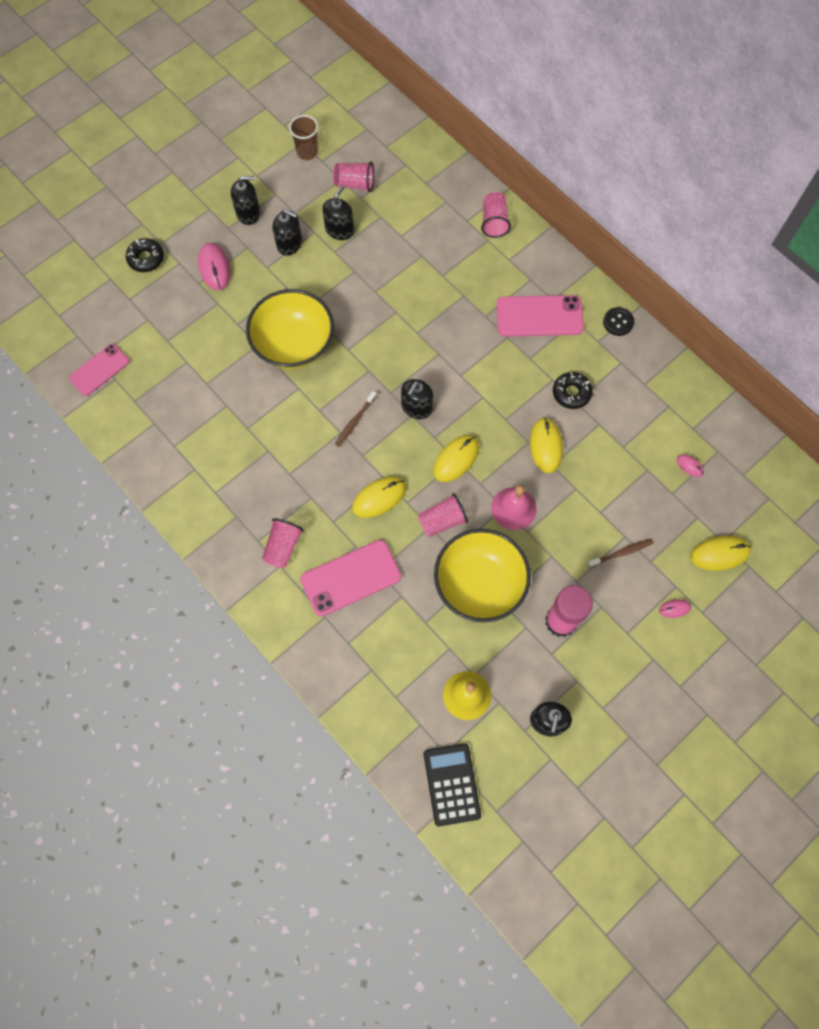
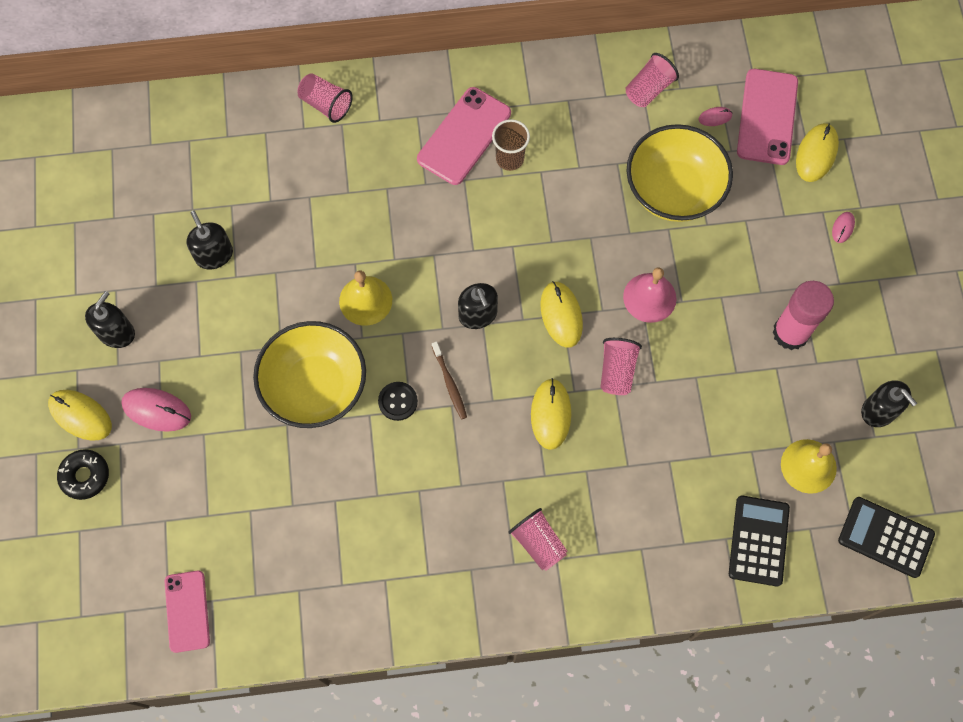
camera: 55 degrees left, 0 degrees up
black soap dispenser [273,209,302,256] -> none
brown cup [289,115,318,160] -> brown cup moved to [492,119,530,171]
pink phone [301,540,401,617] -> pink phone moved to [737,69,798,165]
pink cup [333,162,374,192] -> pink cup moved to [626,53,679,107]
yellow bowl [434,529,531,622] -> yellow bowl moved to [626,124,733,222]
yellow mouse [530,417,563,473] -> yellow mouse moved to [48,390,112,441]
black donut [553,372,593,409] -> none
brown toothbrush [588,539,654,568] -> none
black button [603,307,634,336] -> black button moved to [378,382,418,421]
none -> yellow bell [339,270,392,326]
none -> black calculator [729,495,790,587]

